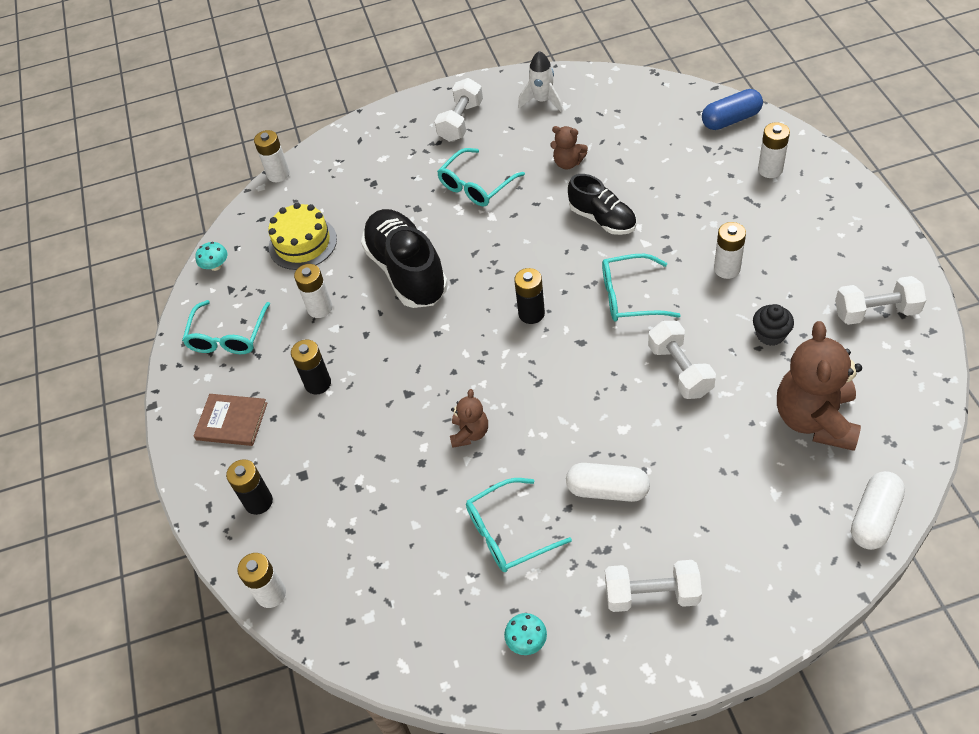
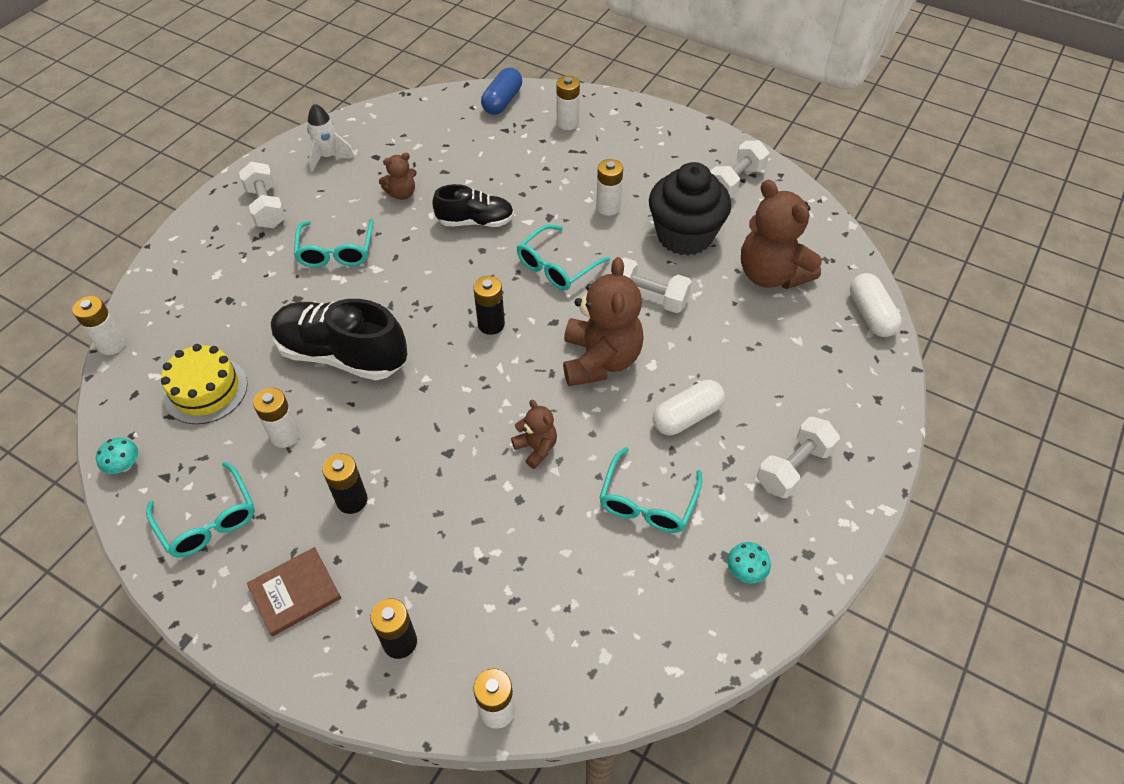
camera: 50 degrees left, 0 degrees up
black cupcake [753,304,794,346] -> black cupcake [649,162,731,256], size x2.20
none -> brown teddy bear [563,257,644,386]

